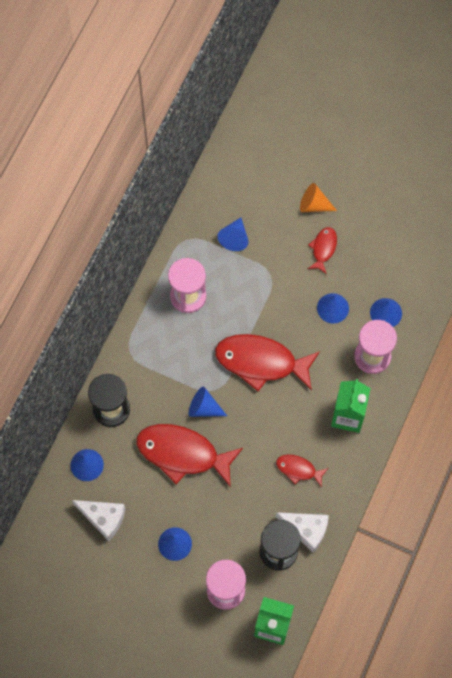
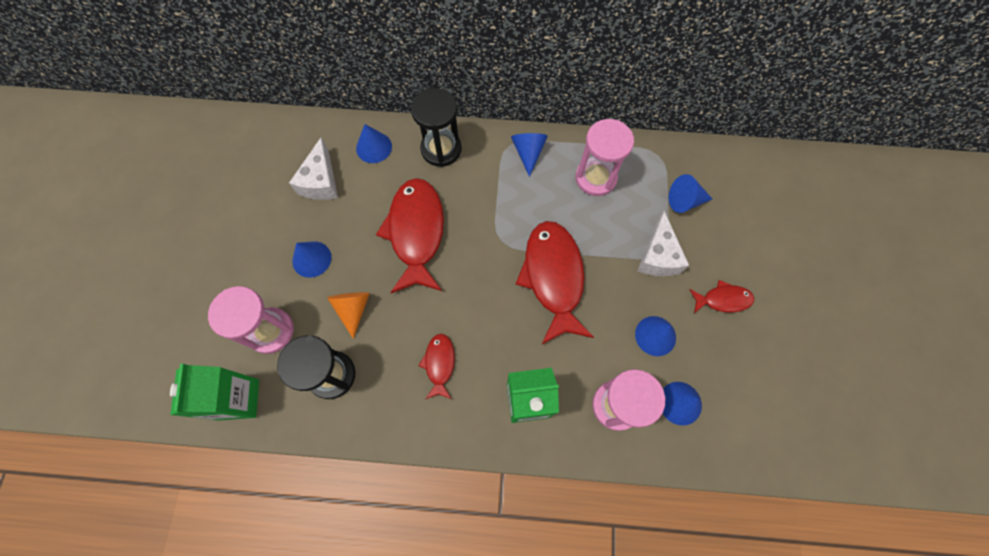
camera: 70 degrees right, 0 degrees up
blue cone [189,387,227,417] -> blue cone moved to [511,133,548,177]
white cheese [276,512,329,553] -> white cheese moved to [637,211,689,276]
orange cone [300,183,337,212] -> orange cone moved to [327,292,370,339]

